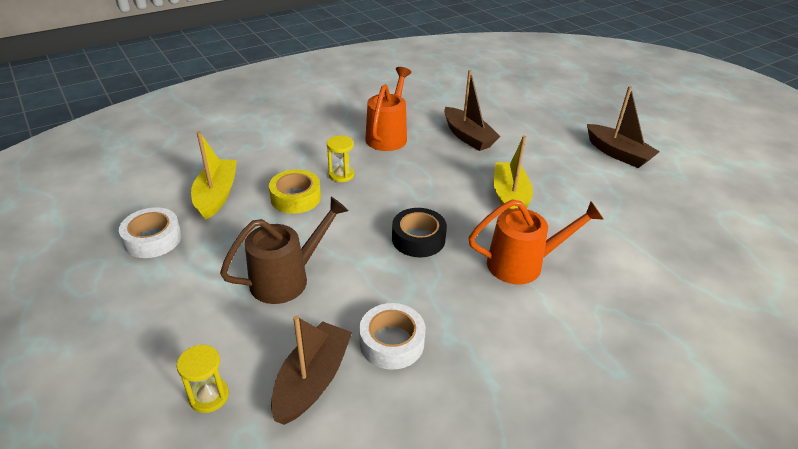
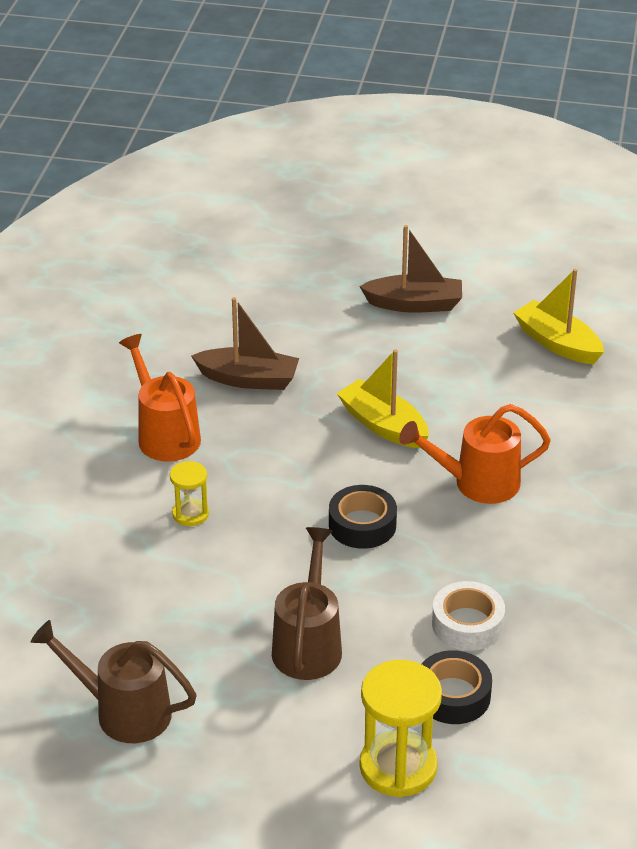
camera: 45 degrees left, 0 degrees up
white tape [119,207,182,258] -> brown watering can [31,620,197,743]
yellow hourglass [177,345,229,413] -> yellow hourglass [360,660,442,797], size x1.84
yellow boat [191,131,237,220] -> yellow boat moved to [513,269,604,364]
yellow tape [269,169,321,214] -> none
brown boat [271,315,352,425] -> black tape [422,650,492,724]
orange watering can [468,199,604,284] -> orange watering can turned 135 degrees counterclockwise [399,404,551,504]

